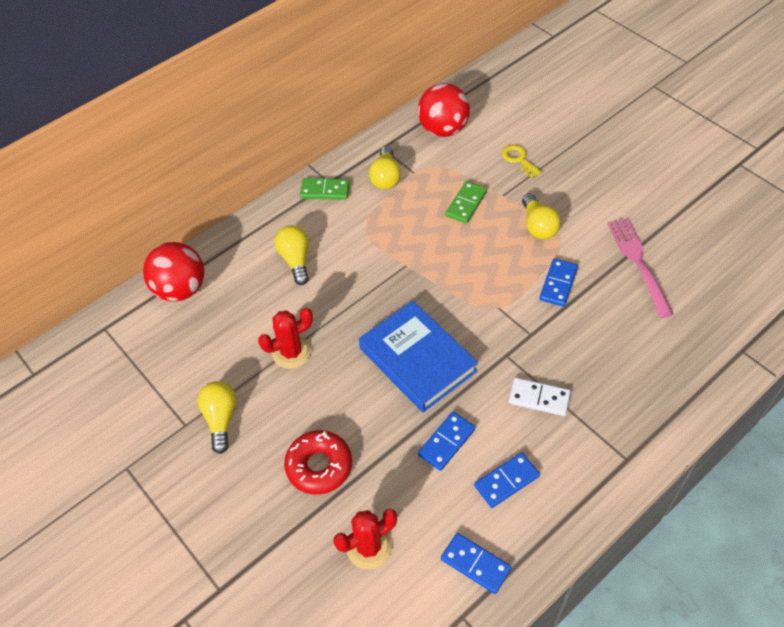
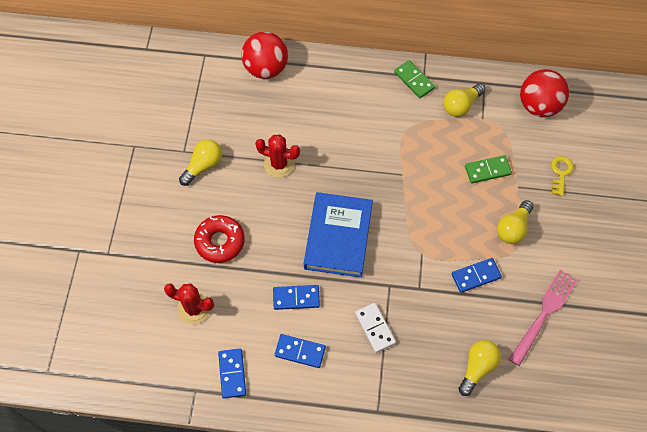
camera: 45 degrees right, 10 degrees up
yellow light bulb [275,225,309,285] -> yellow light bulb moved to [459,340,501,396]

